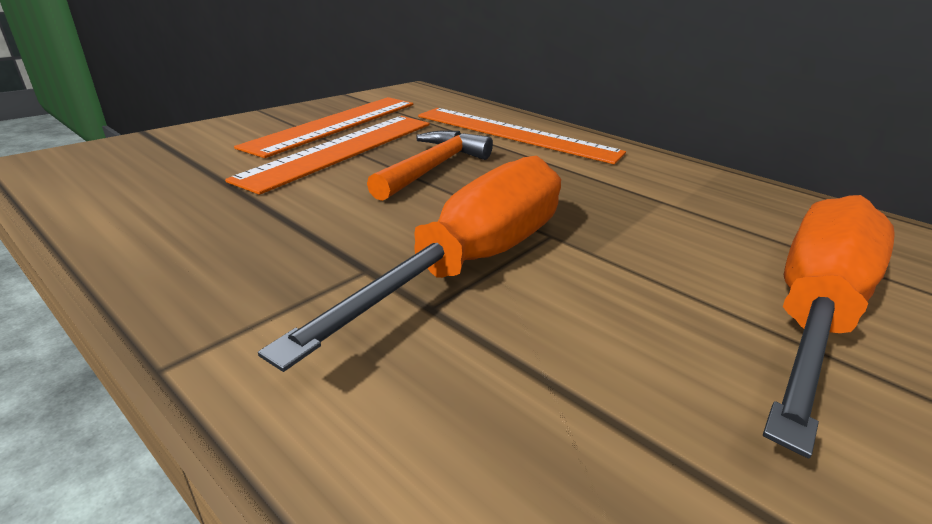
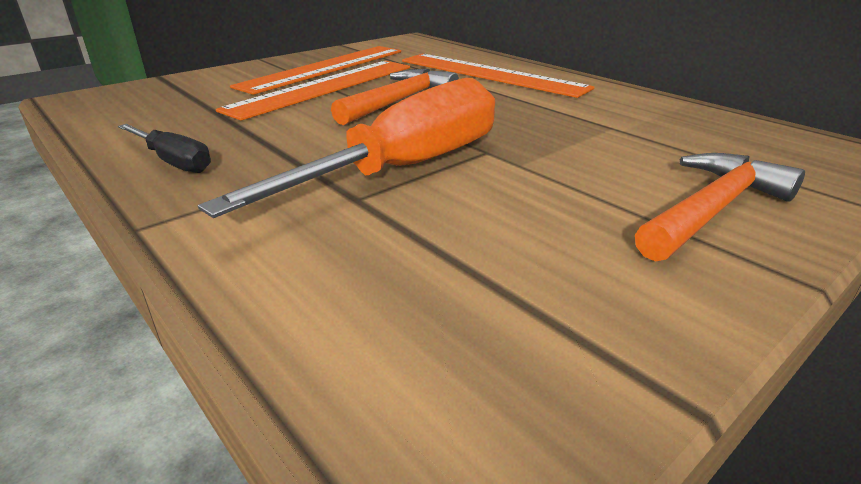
camera: 10 degrees right, 0 degrees up
orange screwdriver [763,195,895,458] -> orange hammer [635,153,805,261]
none -> black screwdriver [118,124,211,173]

